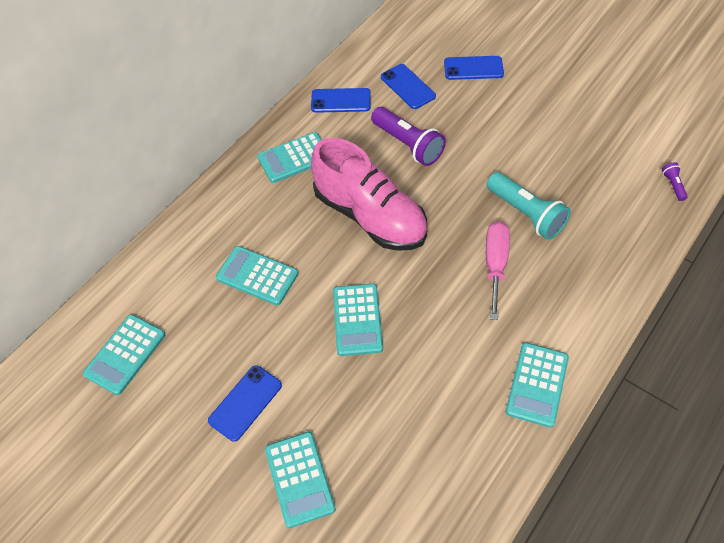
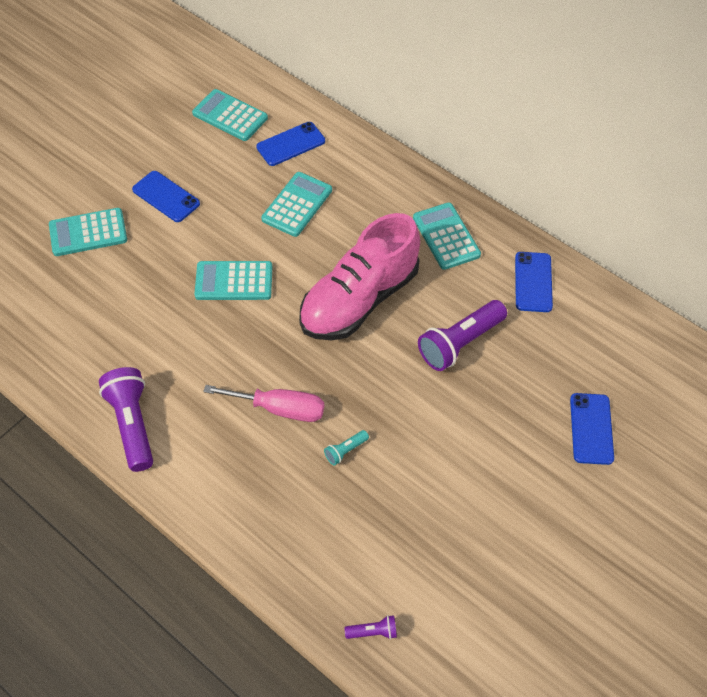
camera: 90 degrees right, 0 degrees up
blue phone [381,64,436,109] -> blue phone moved to [256,122,325,166]
turquoise flashlight [487,172,571,240] -> turquoise flashlight [324,430,369,465], size x0.45
turquoise calculator [506,343,569,428] -> purple flashlight [99,367,153,472]

